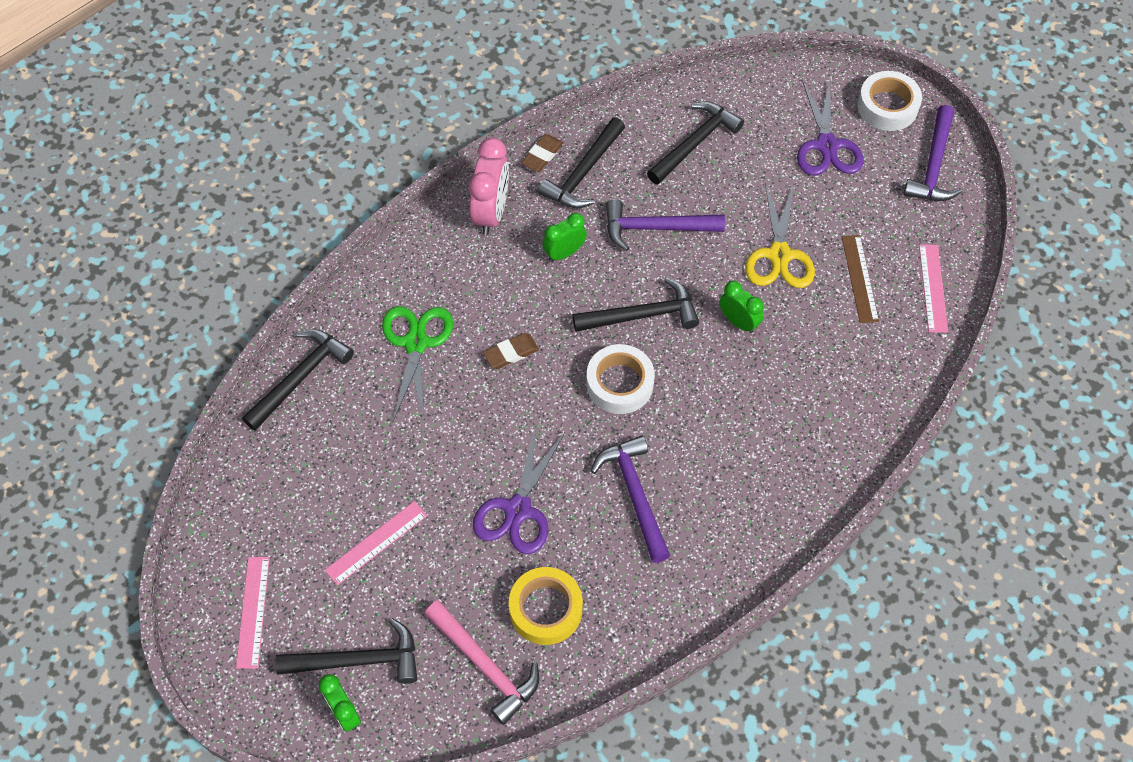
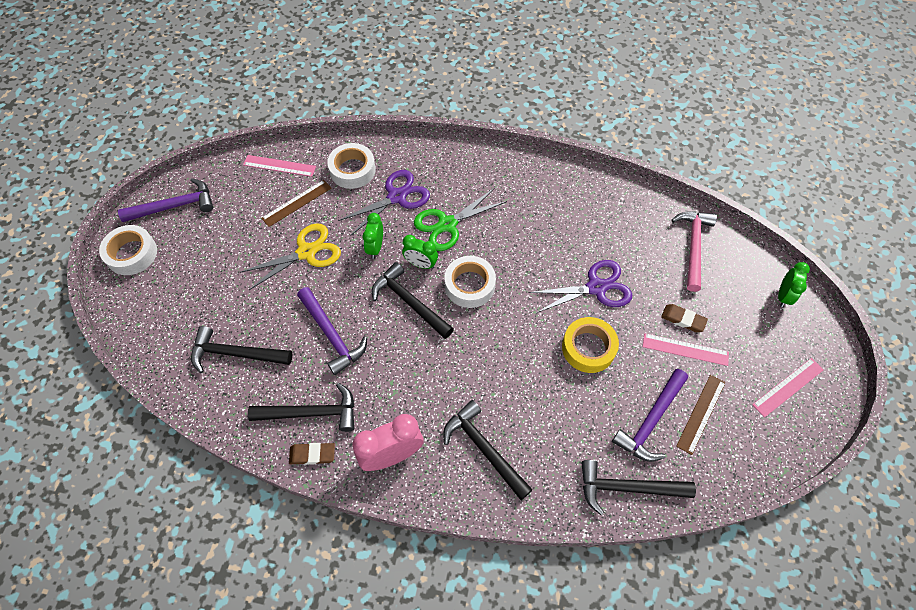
camera: 125 degrees left, 0 degrees up
black hammer [275,618,417,684] -> black hammer moved to [443,400,533,500]
green scissors [382,306,453,421] -> green scissors moved to [414,188,507,251]
brown eraser [483,333,539,369] -> brown eraser moved to [661,304,708,332]
yellow tape [509,567,583,645] -> yellow tape moved to [562,317,619,373]
green clock [542,213,587,262] -> green clock moved to [402,235,438,269]
purple hammer [591,435,670,563] -> purple hammer moved to [612,369,688,462]
purple scissors [797,78,864,175] -> purple scissors moved to [338,170,430,236]
pink ruler [919,244,948,333] -> pink ruler turned 45 degrees clockwise [243,155,316,177]
none -> white tape [327,143,376,189]
none -> brown ruler [676,375,726,455]

